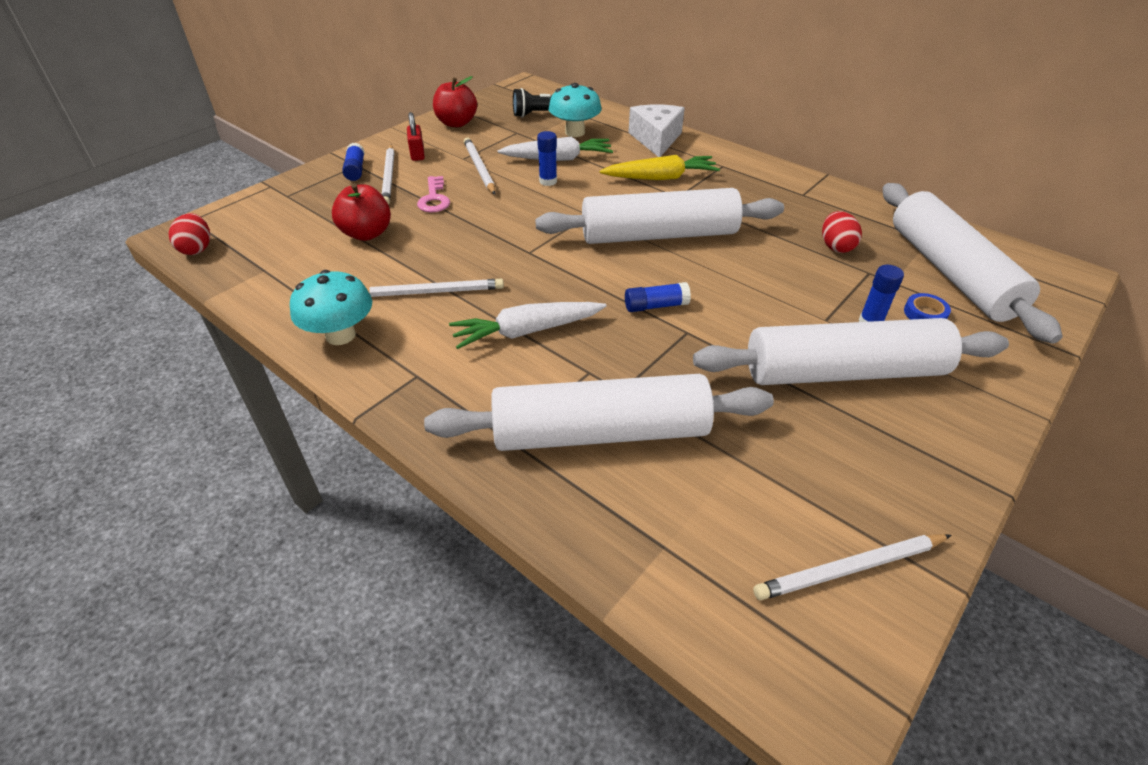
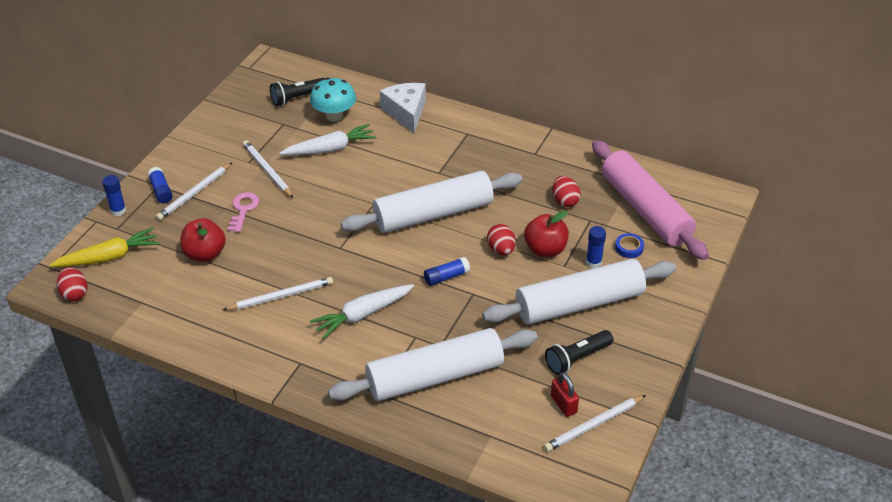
camera: 15 degrees left, 0 degrees up
turquoise mushroom [290,270,372,345] -> none
white pencil [382,145,394,205] -> white pencil turned 60 degrees clockwise [156,163,232,221]
red padlock [407,112,425,161] -> red padlock moved to [551,372,579,417]
pink key [417,176,450,212] -> pink key turned 150 degrees counterclockwise [228,192,259,232]
red apple [433,76,477,127] -> red apple moved to [524,211,569,257]
blue glue stick [537,131,557,186] -> blue glue stick moved to [102,175,126,216]
yellow carrot [600,155,720,180] -> yellow carrot moved to [50,227,160,267]
white rolling pin [882,183,1063,344] -> pink rolling pin [592,140,709,260]
none -> red egg [487,224,516,255]
none -> black flashlight [545,330,613,375]

